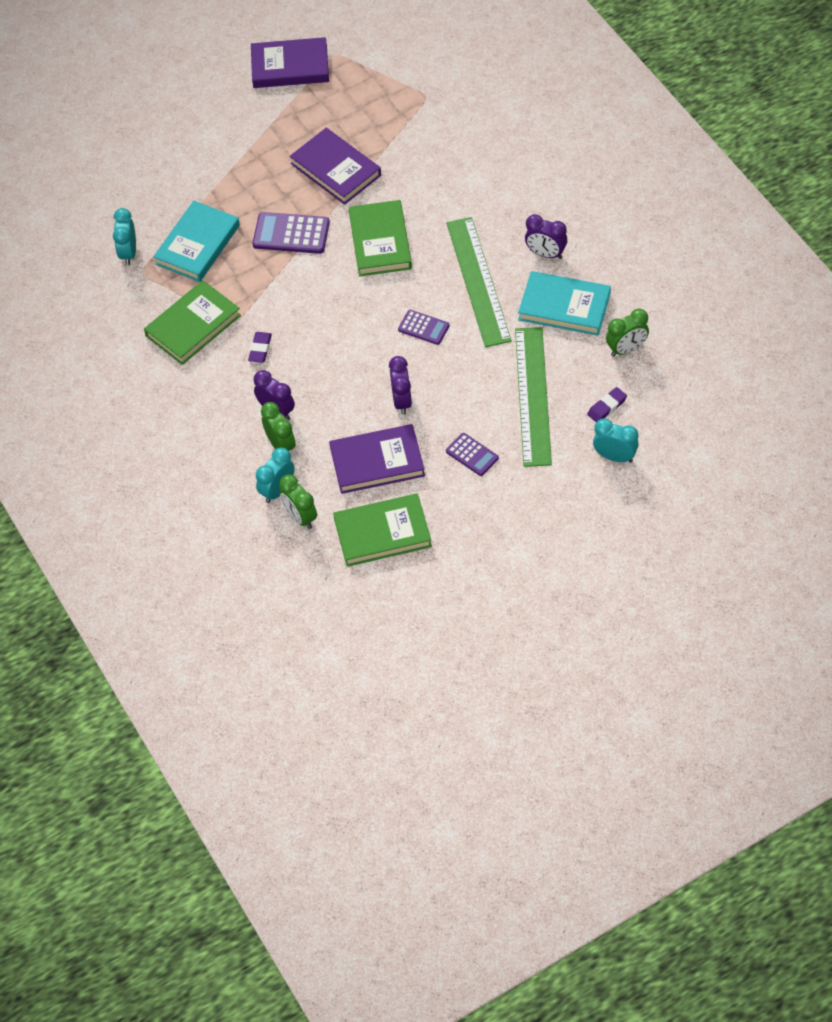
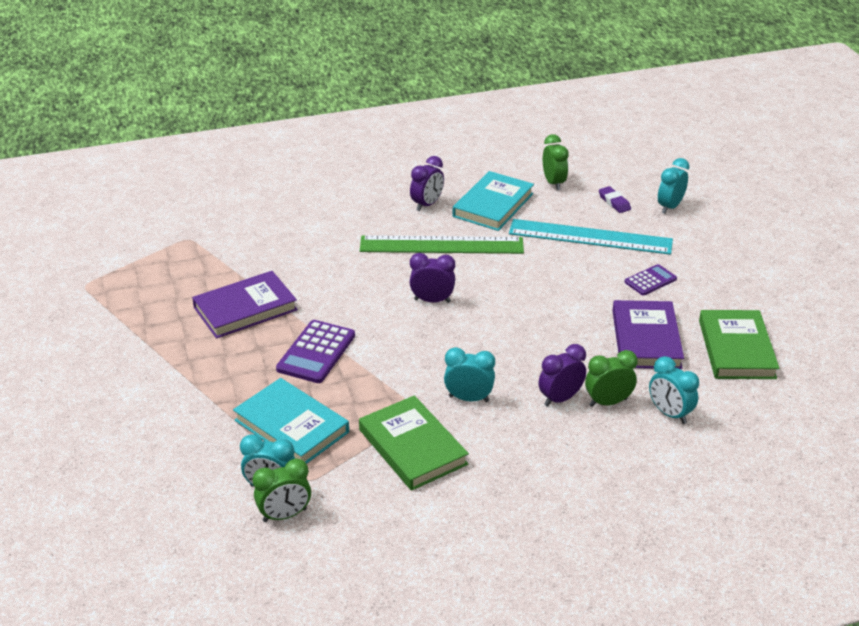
camera: 80 degrees left, 20 degrees down
purple eraser [248,332,272,363] -> turquoise clock [444,347,495,402]
purple book [251,37,329,88] -> none
green clock [279,474,317,529] -> green clock moved to [253,458,311,522]
green book [349,200,412,276] -> none
purple clock [389,356,412,415] -> purple clock moved to [410,253,455,303]
purple calculator [398,310,450,345] -> none
green ruler [515,327,552,467] -> turquoise ruler [509,219,673,255]

